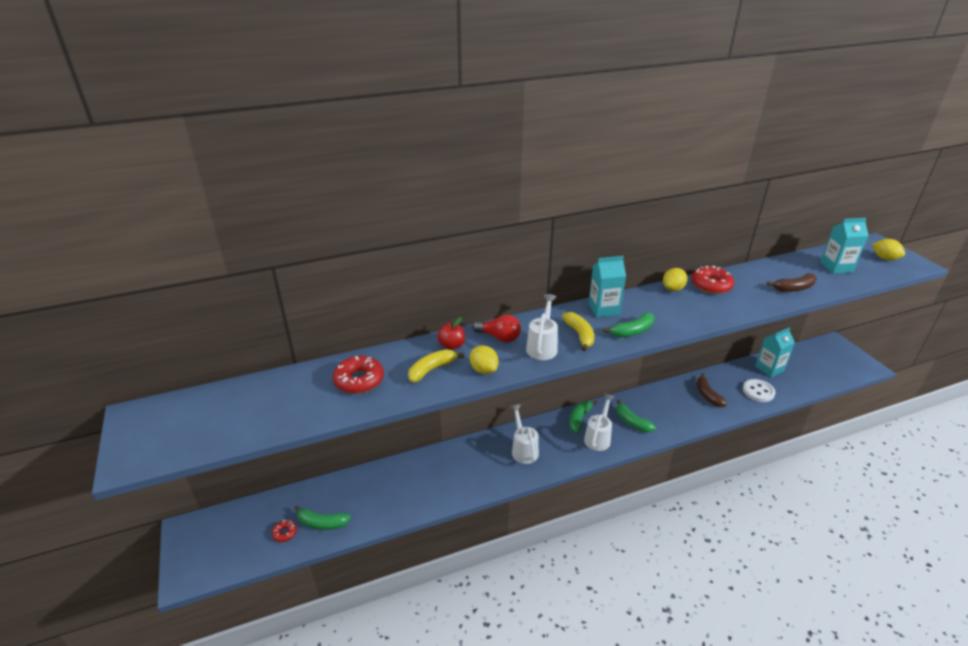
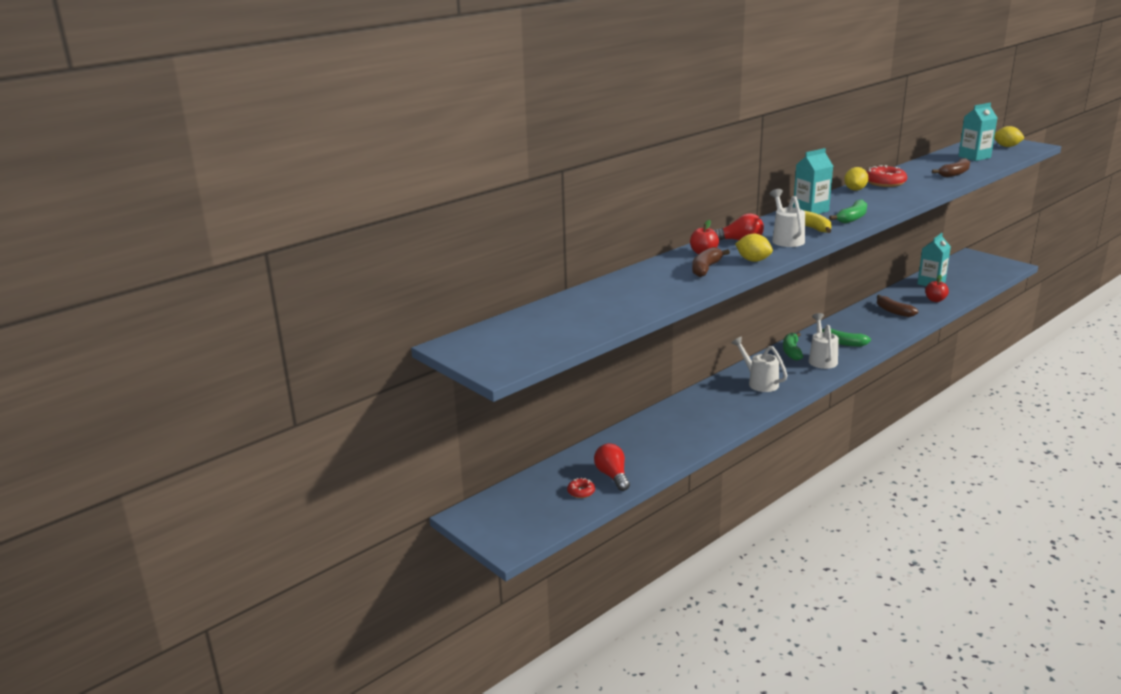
camera: 20 degrees left, 10 degrees down
green banana [294,505,351,530] -> red light bulb [594,443,630,491]
red donut [333,356,384,394] -> none
yellow banana [408,349,464,382] -> brown banana [692,247,730,277]
white button [743,379,775,402] -> red apple [925,275,949,302]

